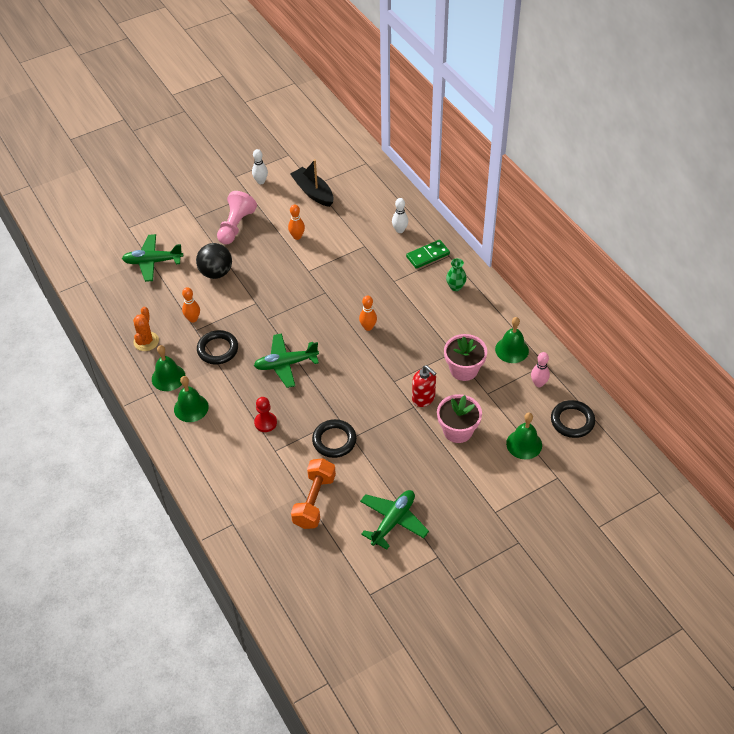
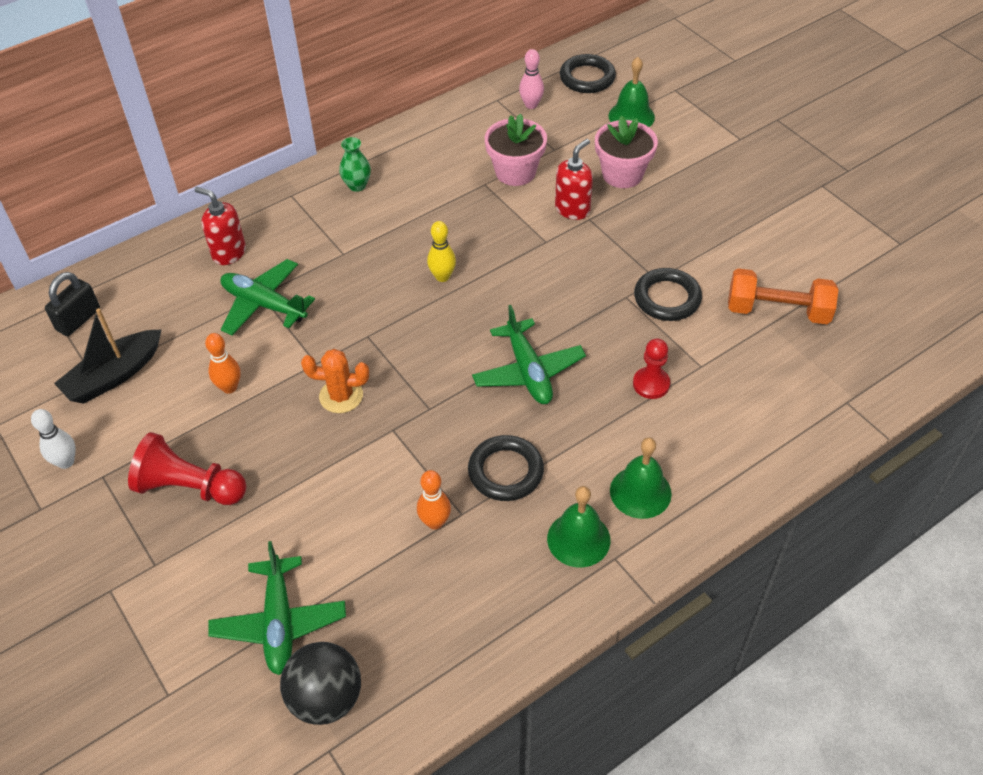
camera: 95 degrees left, 0 degrees up
orange cactus [133,307,159,351] -> orange cactus moved to [301,349,369,413]
black ball [196,243,232,279] -> black ball moved to [280,642,361,725]
pink pawn [217,191,257,245] -> red pawn [128,432,247,505]
orange bowling pin [359,295,377,331] -> yellow bowling pin [427,221,456,282]
green plane [360,490,429,550] -> green plane moved to [220,259,315,335]
white bowling pin [392,198,408,233] -> red soap dispenser [195,187,246,265]
green domino [406,240,450,269] -> none
green bell [495,317,529,363] -> none
none -> black padlock [45,272,100,336]

